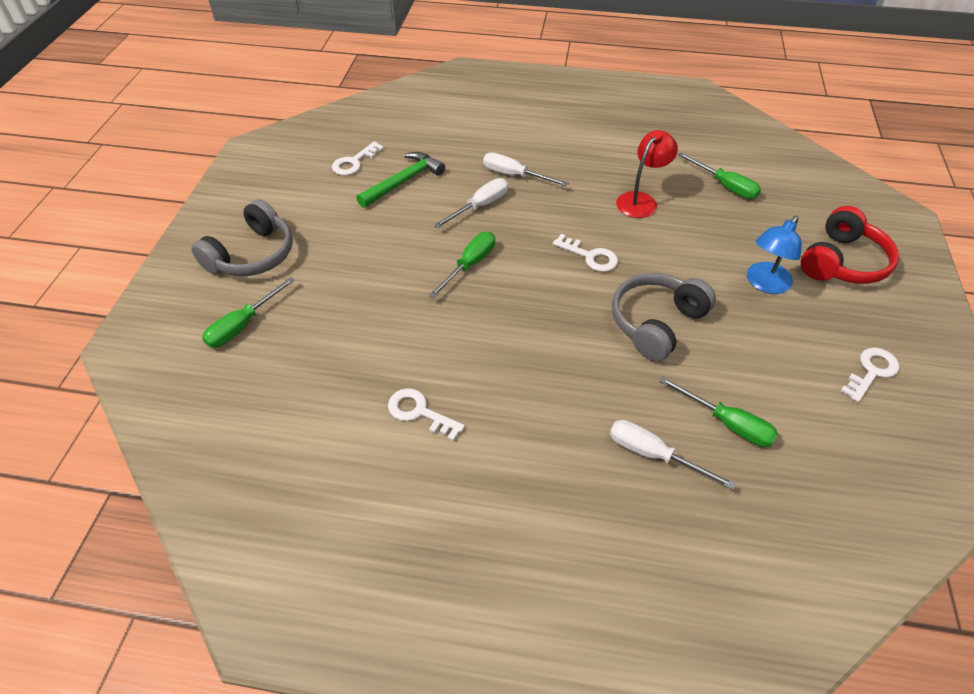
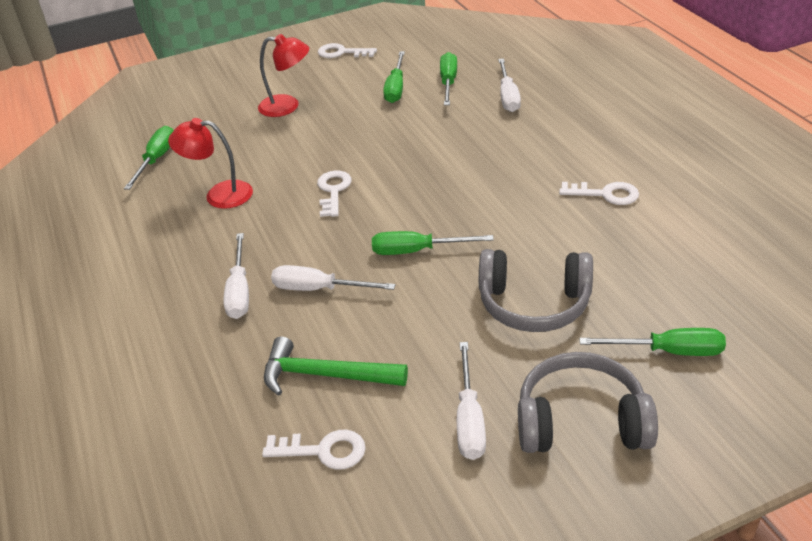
camera: 120 degrees left, 10 degrees down
white key [388,388,465,441] -> white key turned 75 degrees counterclockwise [559,182,639,205]
grey headphones [612,273,716,361] -> grey headphones moved to [479,249,593,332]
blue lamp [747,216,802,294] -> red lamp [258,34,309,117]
red headphones [801,206,899,284] -> none
none -> green screwdriver [383,51,405,103]
none -> white screwdriver [457,342,486,460]

